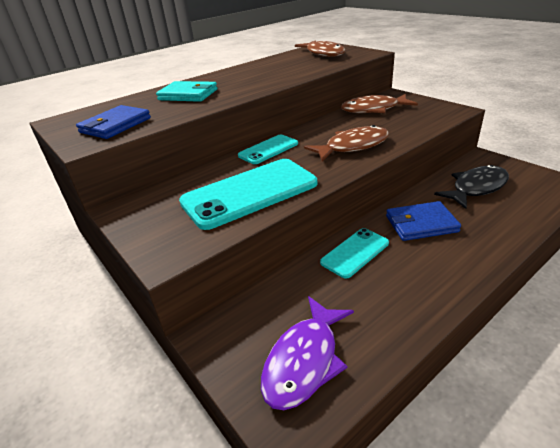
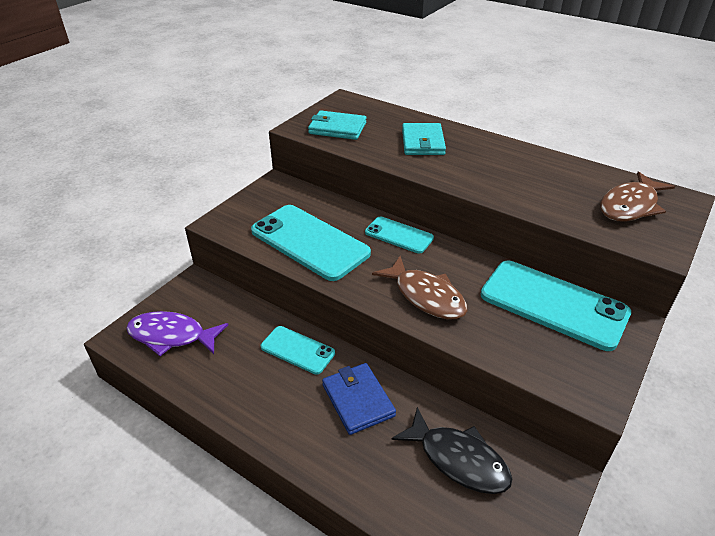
camera: 70 degrees right, 5 degrees up
blue wallet [76,105,151,139] -> turquoise wallet [308,110,366,140]
brown fish [341,94,418,113] -> turquoise phone [481,261,631,351]

